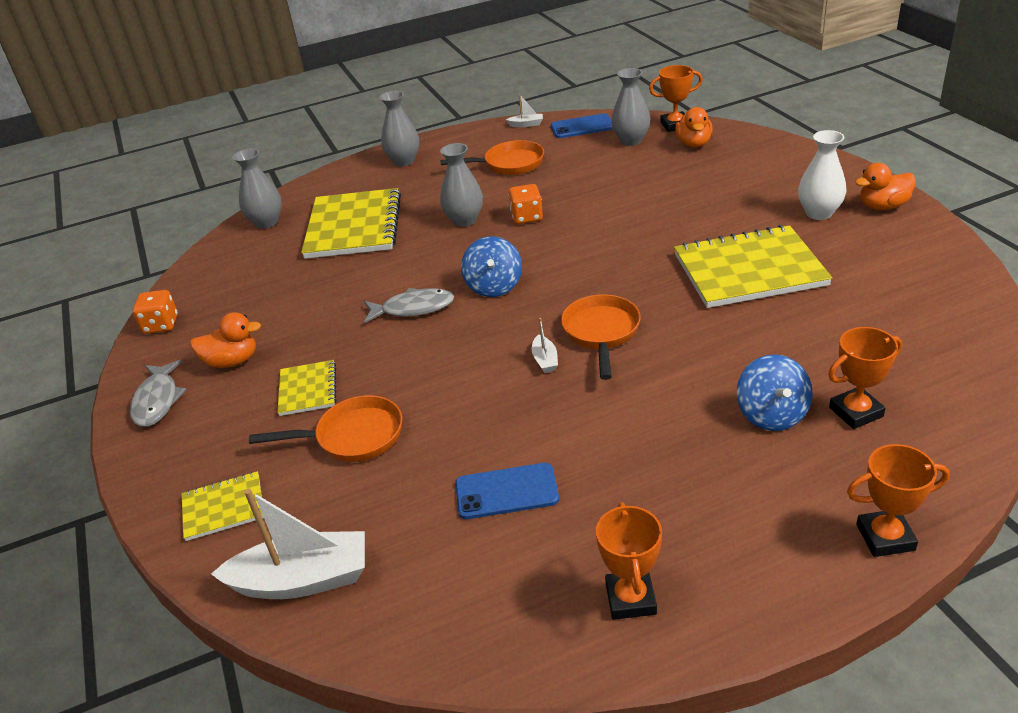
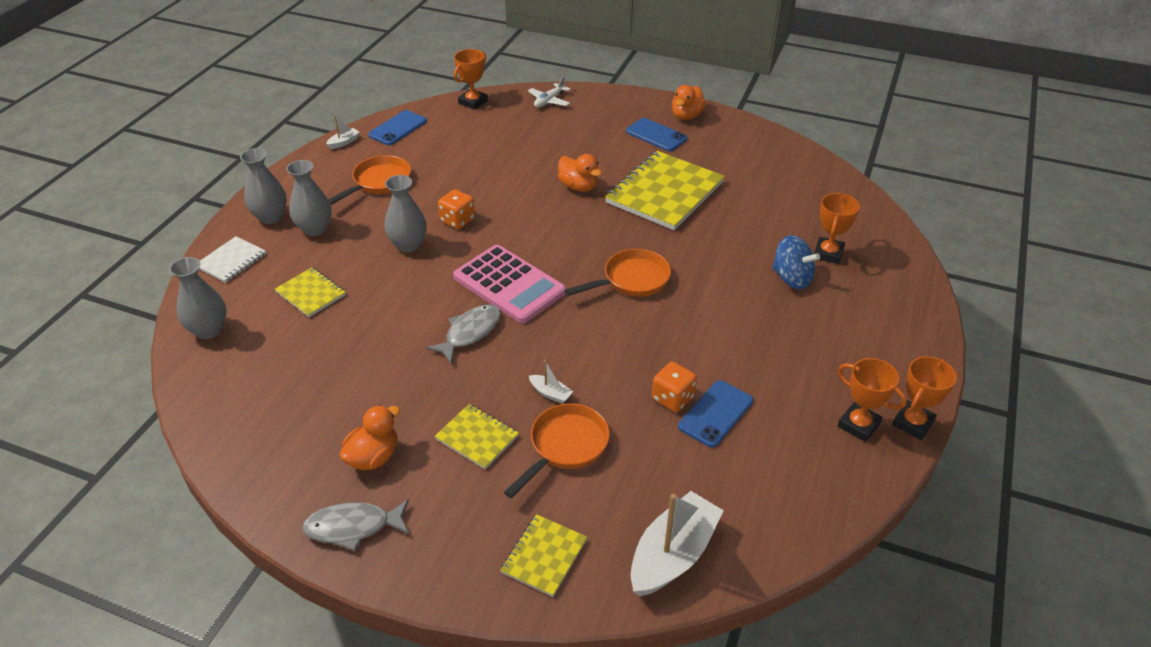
camera: 50 degrees left, 5 degrees up
grey fish [130,360,187,427] -> grey fish turned 135 degrees clockwise [302,499,409,551]
orange dice [132,290,178,334] -> orange dice moved to [652,362,697,412]
yellow notebook [301,188,401,259] -> yellow notebook [275,267,346,317], size x0.50
blue spinning top [461,236,522,297] -> pink calculator [453,245,566,324]
white boat [532,318,558,373] -> white boat moved to [529,360,573,404]
orange pan [561,294,641,380] -> orange pan turned 105 degrees clockwise [564,249,671,297]
grey vase [611,68,651,146] -> grey vase moved to [286,160,332,236]
orange duck [675,107,713,148] -> orange duck moved to [558,154,602,192]
white vase [798,130,846,220] -> blue phone [626,118,687,151]
orange trophy [847,444,950,557] -> orange trophy moved to [892,356,957,440]
none -> white notebook [199,236,266,283]
none -> white plane [528,76,571,108]

